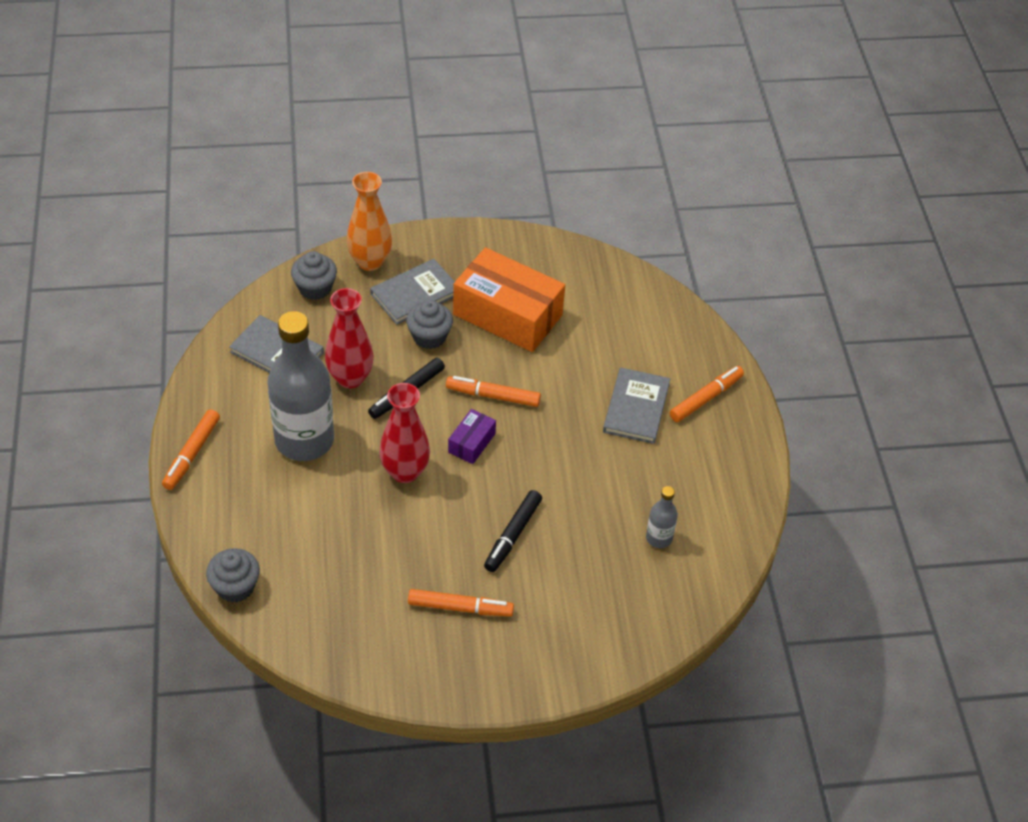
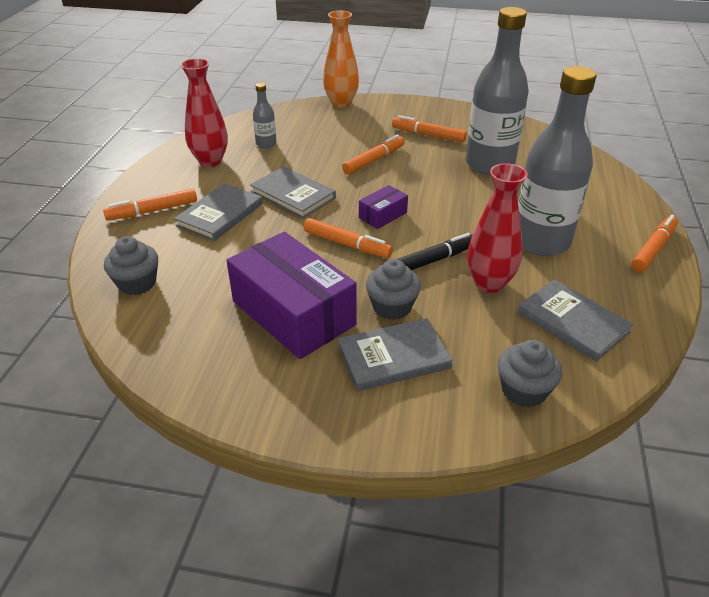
camera: 160 degrees left, 10 degrees down
grey cupcake [206,548,260,603] -> grey cupcake moved to [104,236,158,295]
orange vase [347,172,392,271] -> orange vase moved to [323,11,359,108]
red vase [379,383,430,483] -> red vase moved to [181,58,228,167]
orange box [453,247,565,352] -> purple box [226,232,357,359]
black marker [484,490,542,572] -> orange marker [342,134,405,175]
none -> grey book [250,166,336,219]
none -> grey bottle [466,7,529,175]

